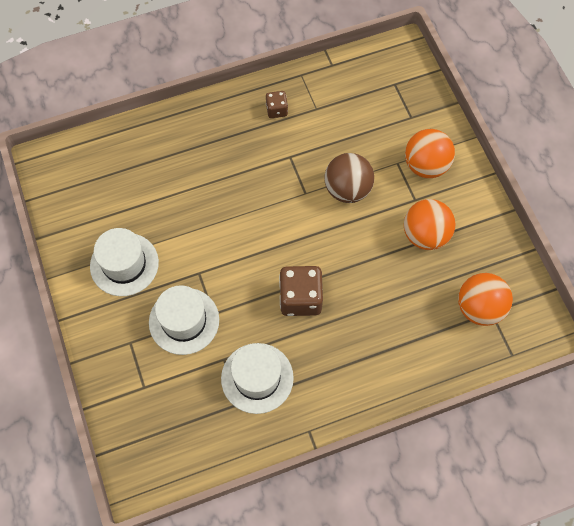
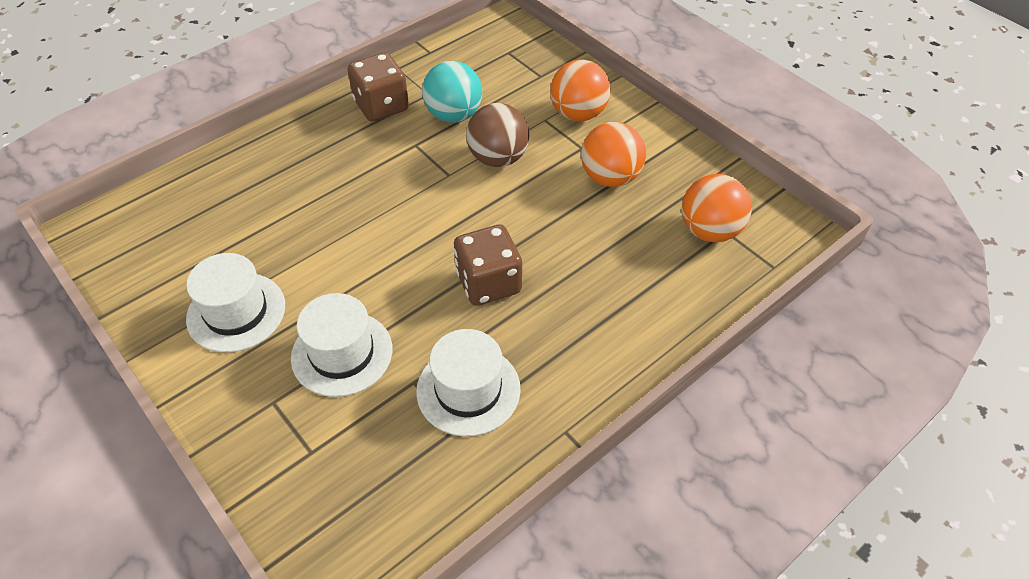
camera: 20 degrees left, 15 degrees down
brown dice [266,91,288,118] -> brown dice [347,53,409,122], size x1.85
none -> turquoise ball [422,61,482,123]

